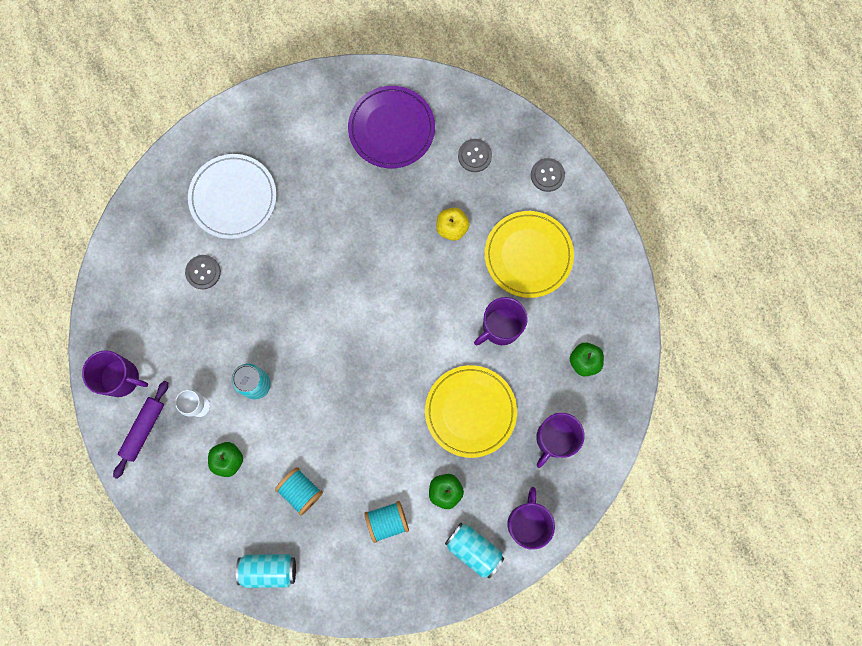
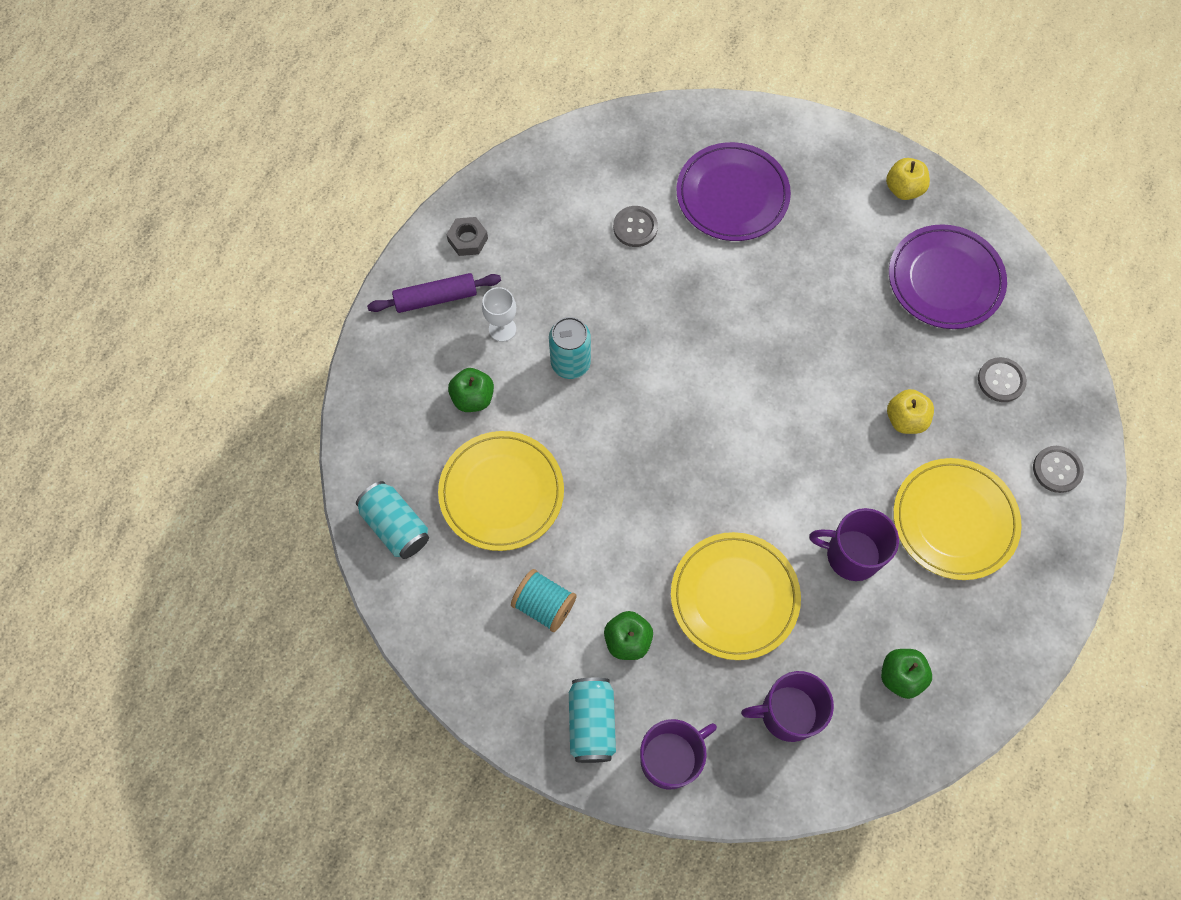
camera: 50 degrees right, 10 degrees down
purple mug [82,350,148,397] -> grey nut [446,217,488,256]
white plate [188,154,277,239] -> purple plate [676,142,791,241]
turquoise spool [275,467,323,515] -> yellow plate [438,431,564,551]
none -> yellow apple [886,158,930,200]

